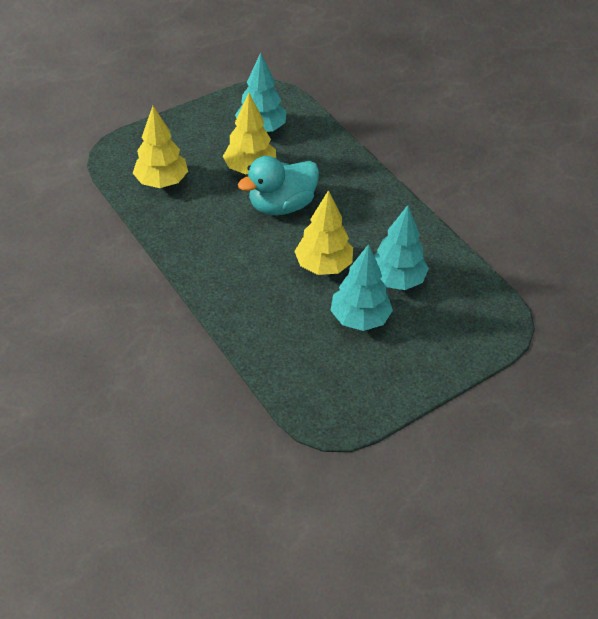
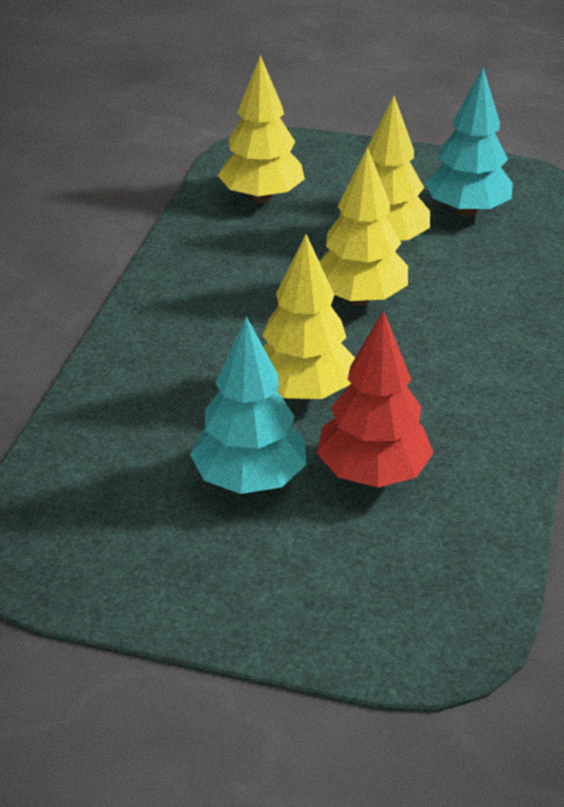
camera: 50 degrees right, 10 degrees down
turquoise duck [238,156,319,215] -> yellow tree [319,147,408,306]
turquoise tree [374,205,429,290] -> red tree [317,310,434,488]

